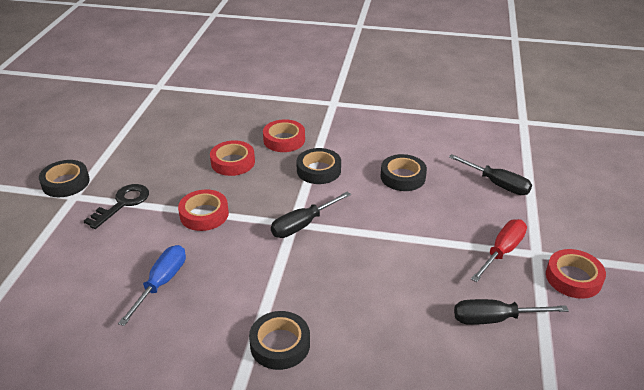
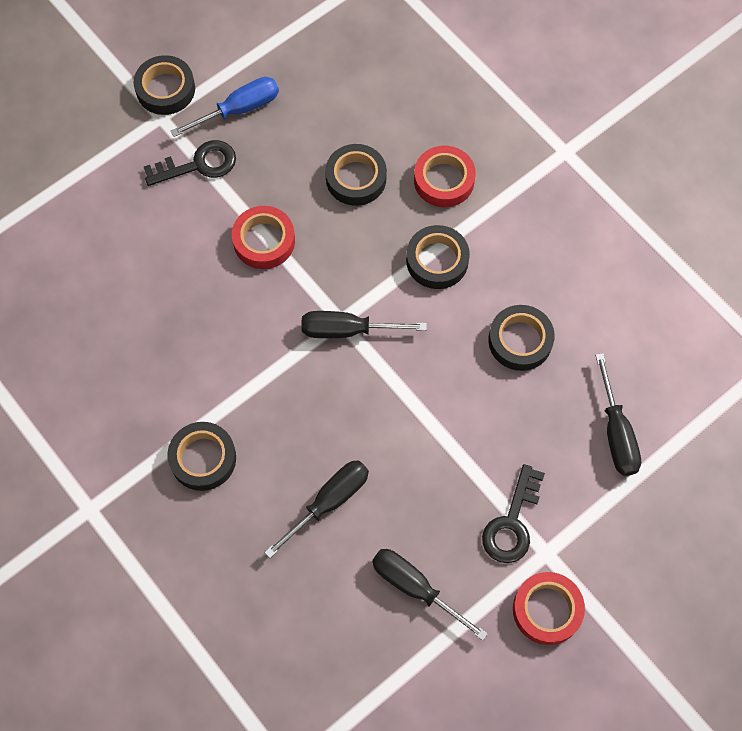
camera: 40 degrees right, 30 degrees up
blue screwdriver [118,245,186,326] -> blue screwdriver moved to [171,77,279,137]
red tape [210,140,255,176] -> black tape [325,144,387,206]
red screwdriver [471,219,527,282] -> black key [482,464,545,563]
none -> black screwdriver [264,460,369,558]

